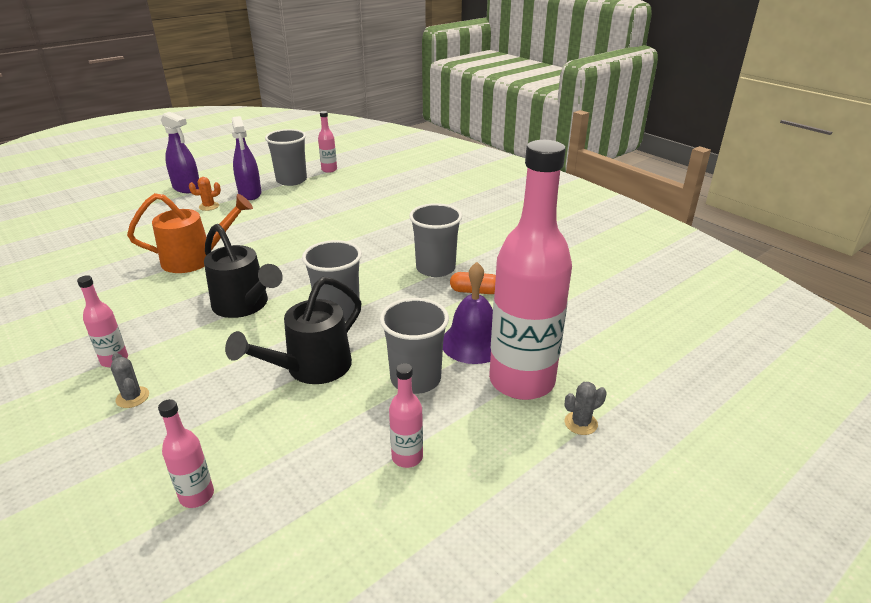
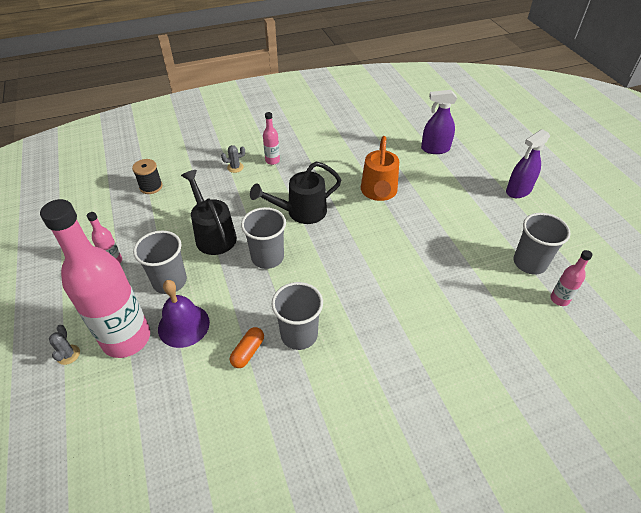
camera: 110 degrees right, 15 degrees up
pink bottle [158,399,214,508] -> black spool [132,159,162,194]
orange cactus [189,177,221,211] -> none
purple spray bottle [232,116,262,200] -> purple spray bottle moved to [421,90,457,154]

